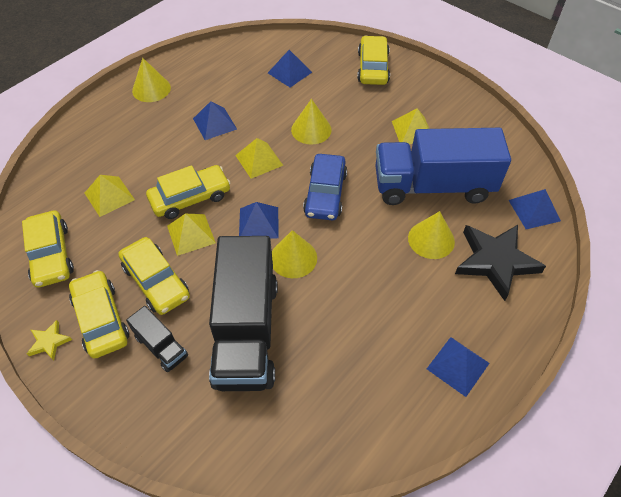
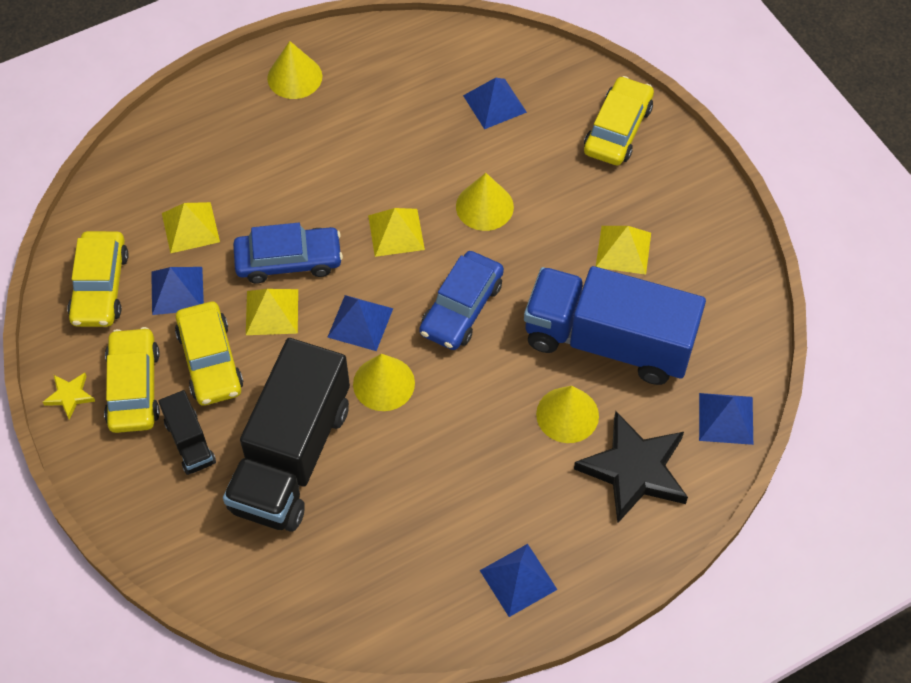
camera: 20 degrees right, 5 degrees up
yellow car [146,165,230,219] -> blue car [233,223,343,283]
blue pyramid [193,101,237,140] -> blue pyramid moved to [151,267,204,315]

